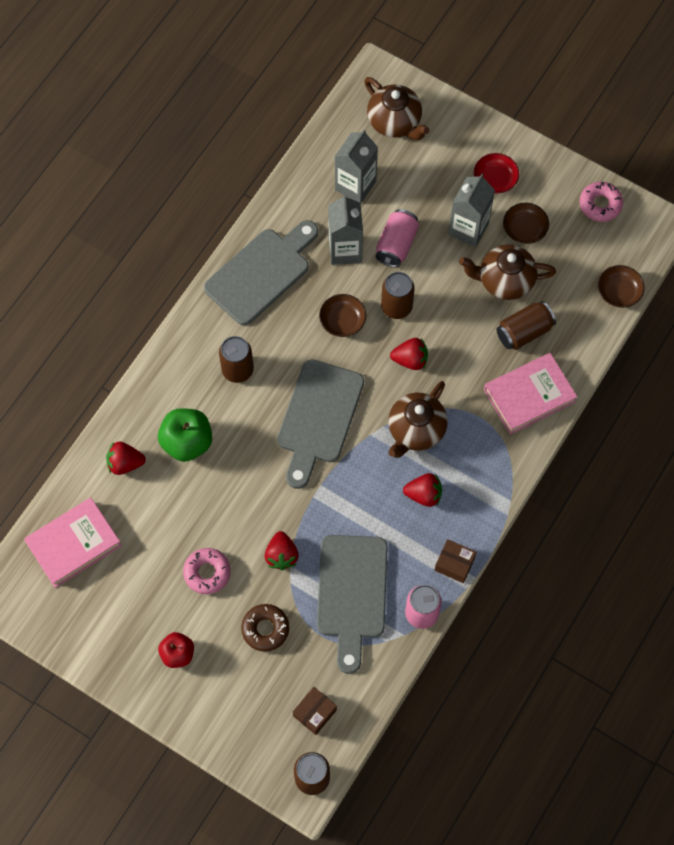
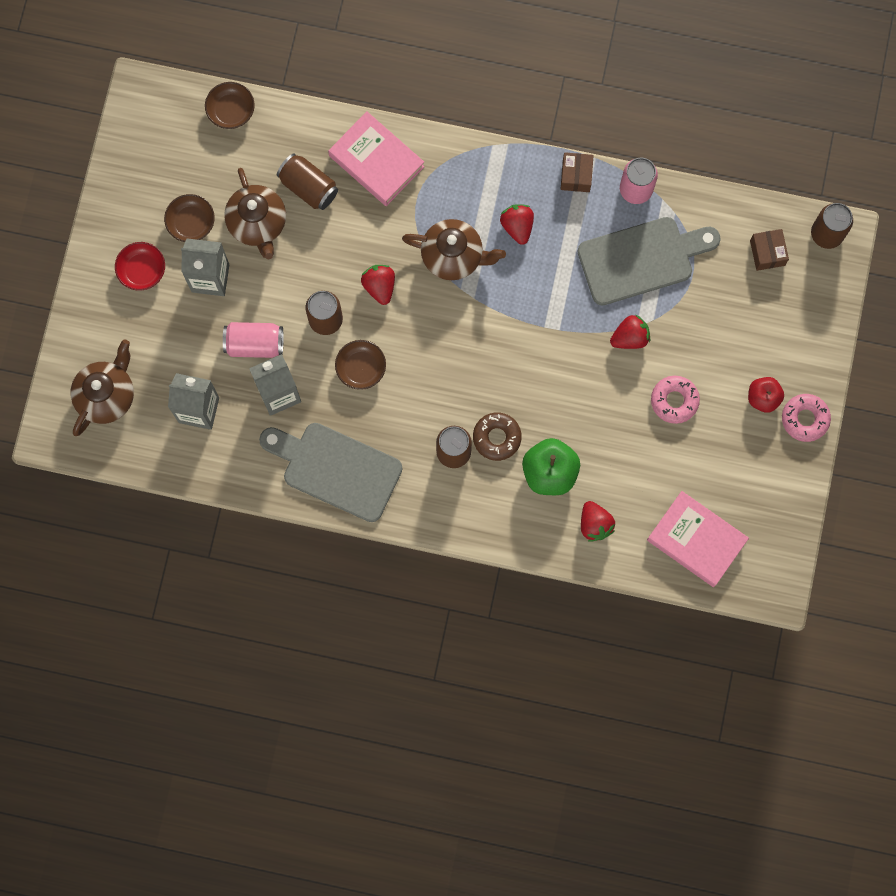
camera: 110 degrees left, 10 degrees up
brown donut [241,604,289,652] -> brown donut moved to [473,413,522,461]
grey cutting board [277,359,364,489] -> none
brown box [293,687,337,735] -> brown box turned 60 degrees clockwise [750,229,789,271]
pink donut [580,182,623,222] -> pink donut moved to [782,394,831,442]

